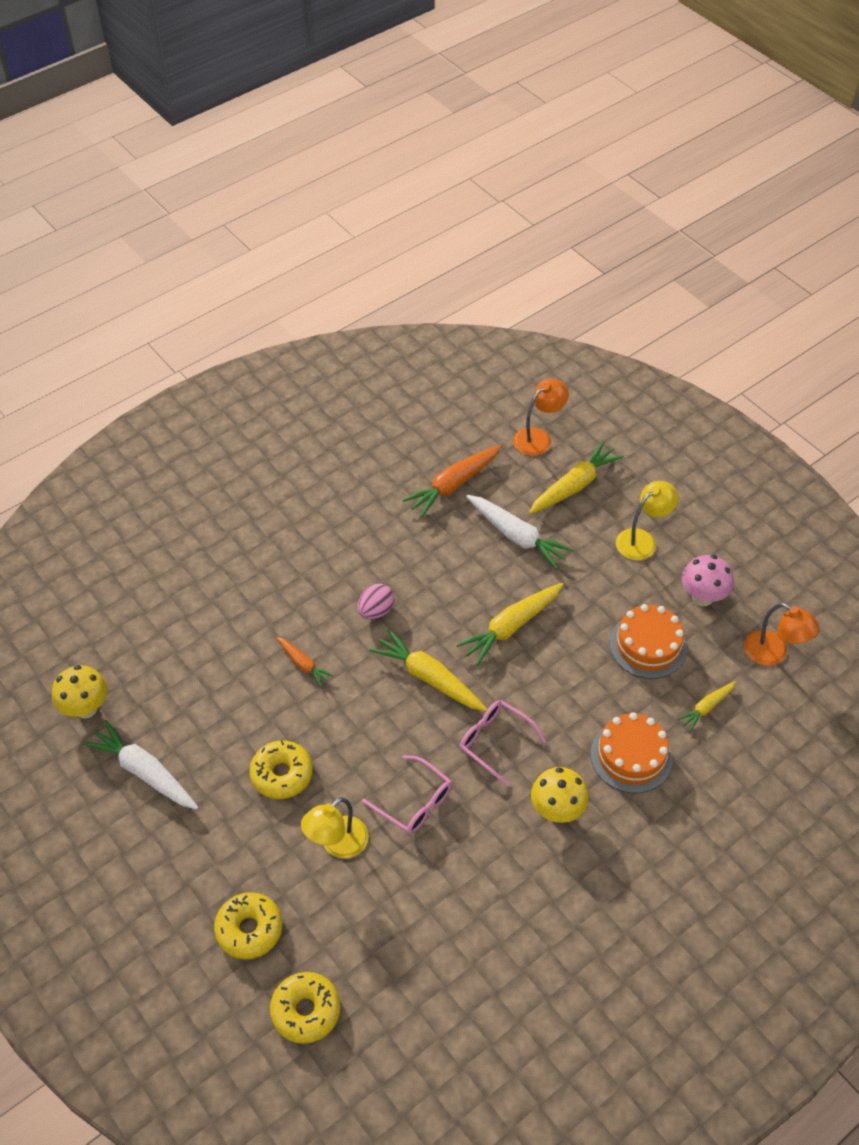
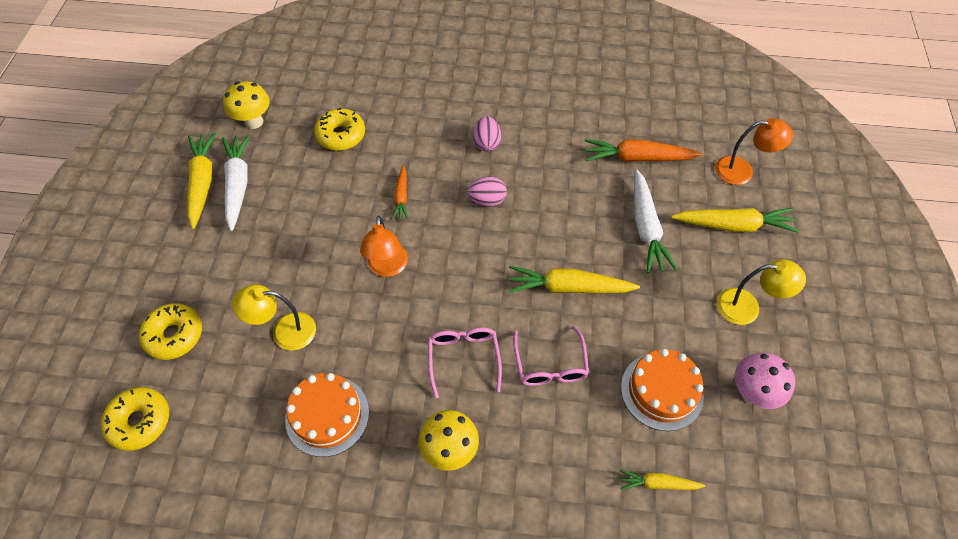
camera: 45 degrees right, 5 degrees up
yellow donut [249,740,313,799] -> yellow donut moved to [314,108,365,151]
pink glasses [362,755,452,834] -> pink glasses moved to [513,325,589,386]
yellow carrot [370,629,487,711] -> yellow carrot moved to [188,132,216,229]
orange cake [590,712,673,793] -> orange cake moved to [285,373,369,457]
orange lamp [744,603,819,666] -> orange lamp moved to [360,216,408,277]
none -> pink egg [473,116,501,152]

